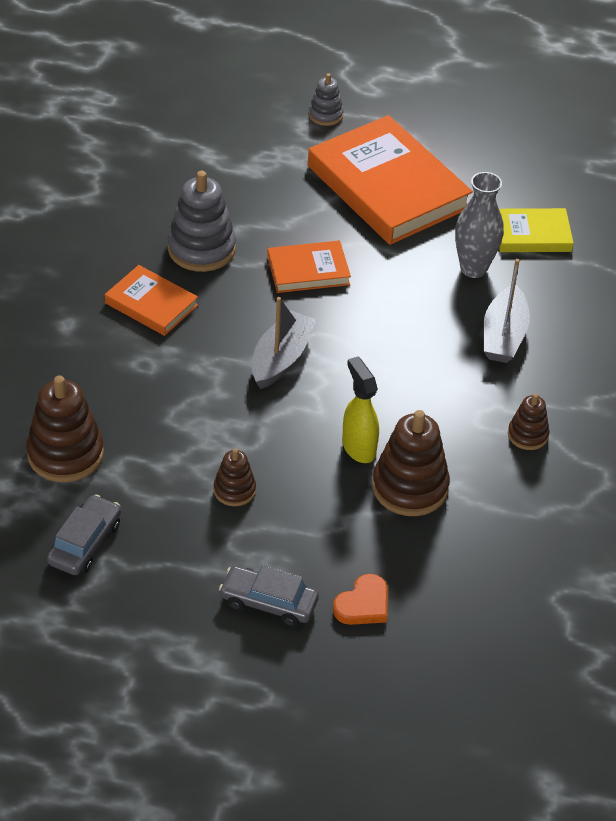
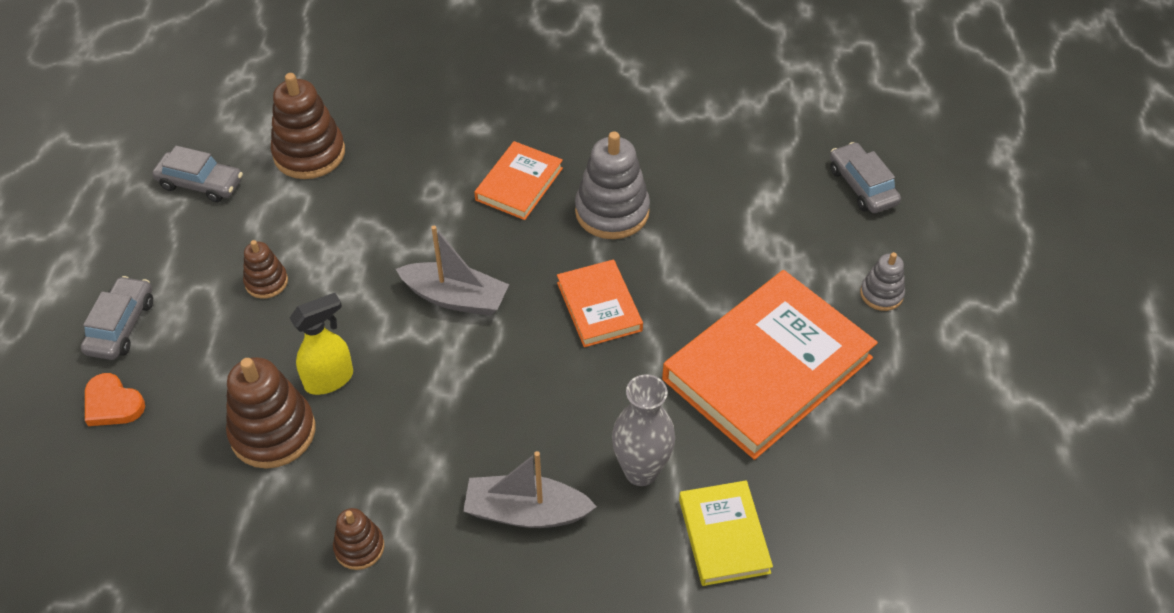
camera: 85 degrees right, 5 degrees up
none -> grey car [830,142,901,213]

